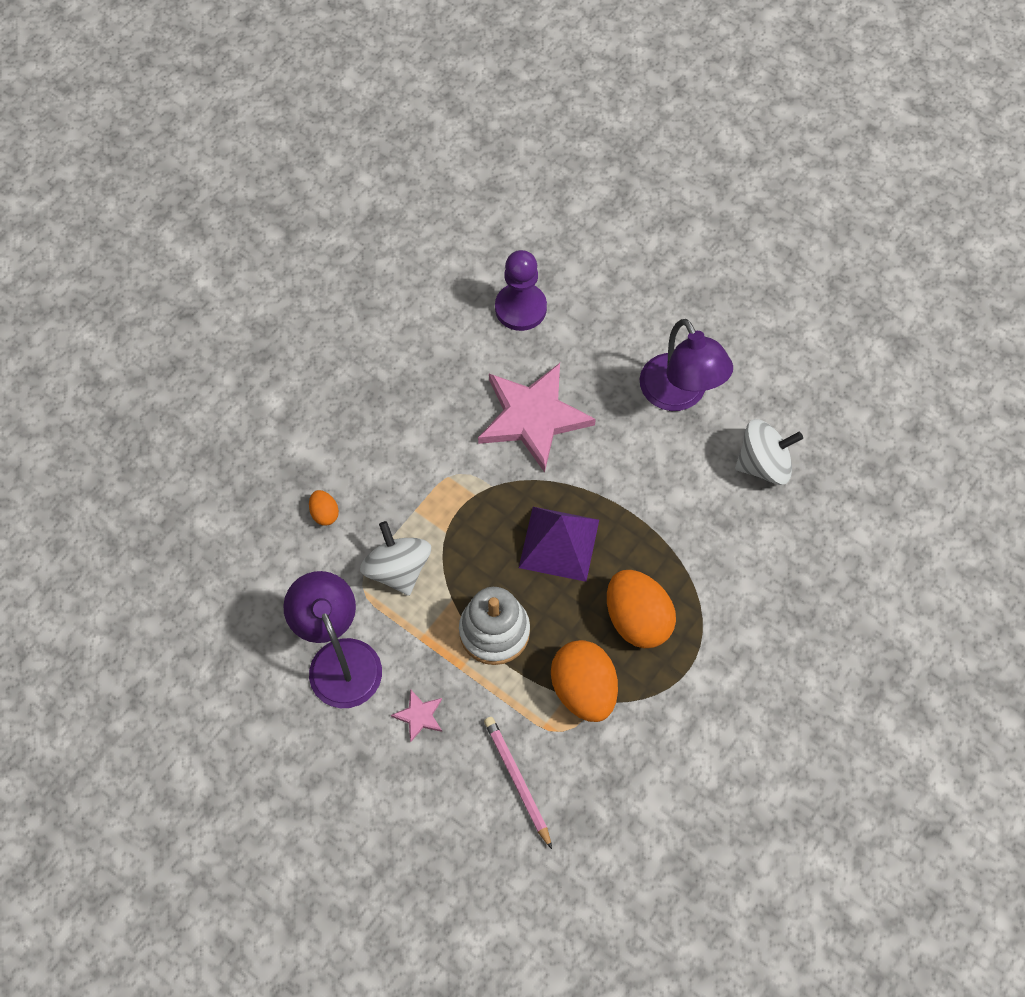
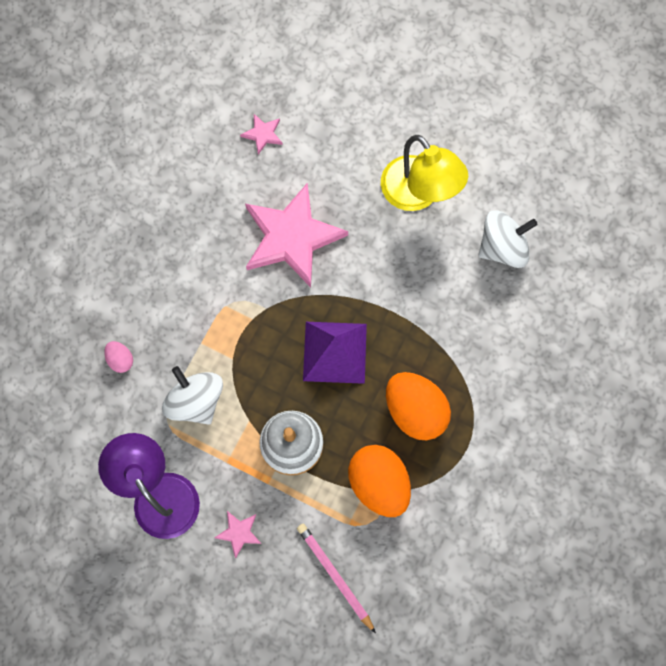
camera: 10 degrees left, 10 degrees up
orange egg [309,490,339,526] -> pink egg [104,341,133,373]
purple pawn [495,250,547,331] -> pink star [240,114,283,155]
purple lamp [640,319,733,411] -> yellow lamp [381,135,468,211]

